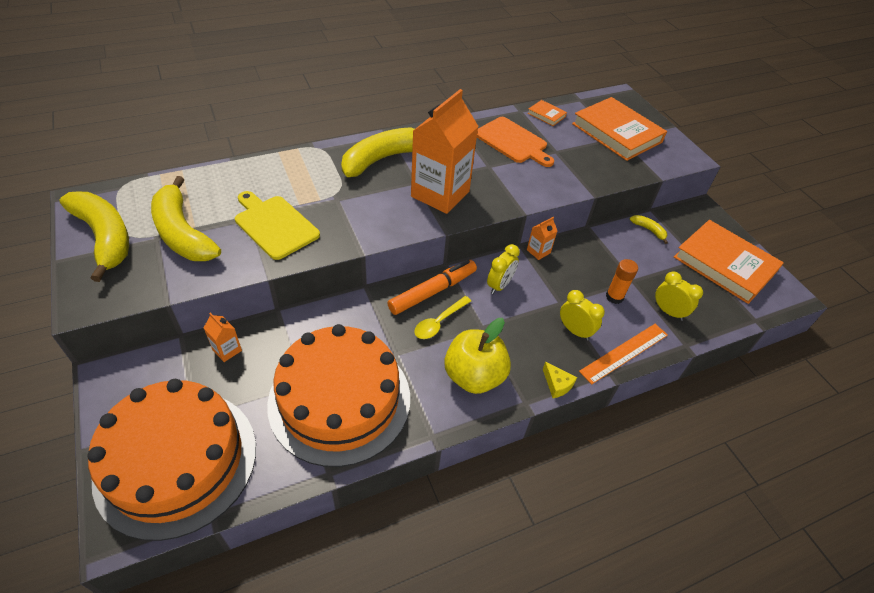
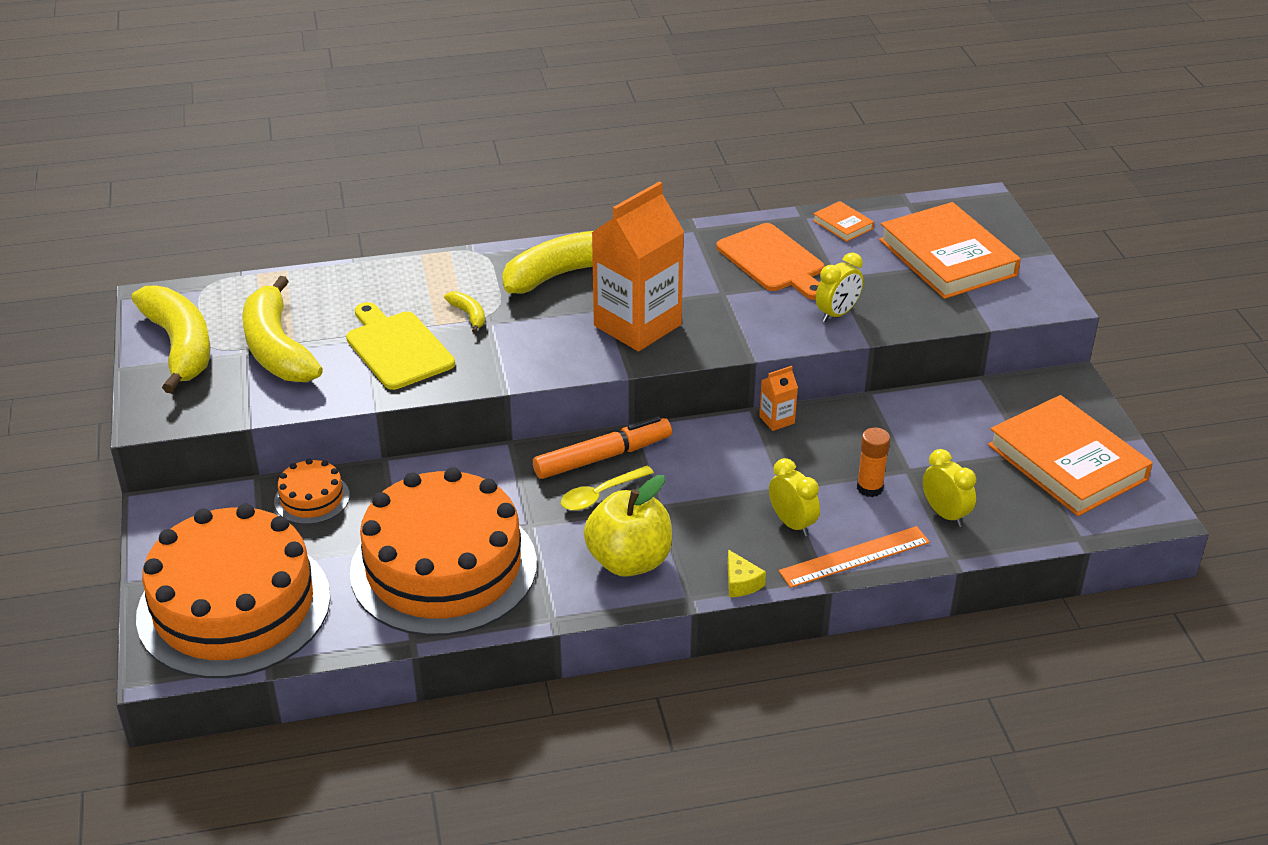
camera: 15 degrees right, 10 degrees down
orange carton [204,313,242,362] -> orange cake [274,458,350,524]
yellow clock [487,244,520,294] -> yellow clock moved to [816,252,863,322]
yellow banana [630,215,668,244] -> yellow banana moved to [444,291,485,333]

